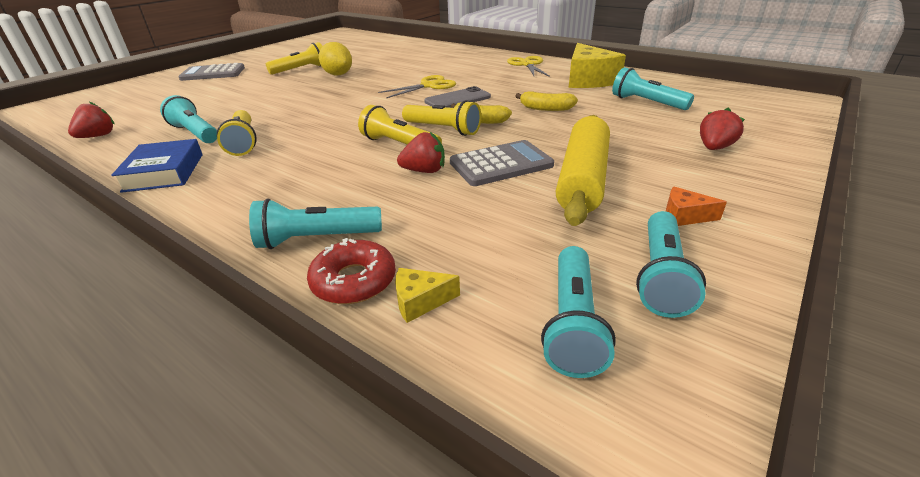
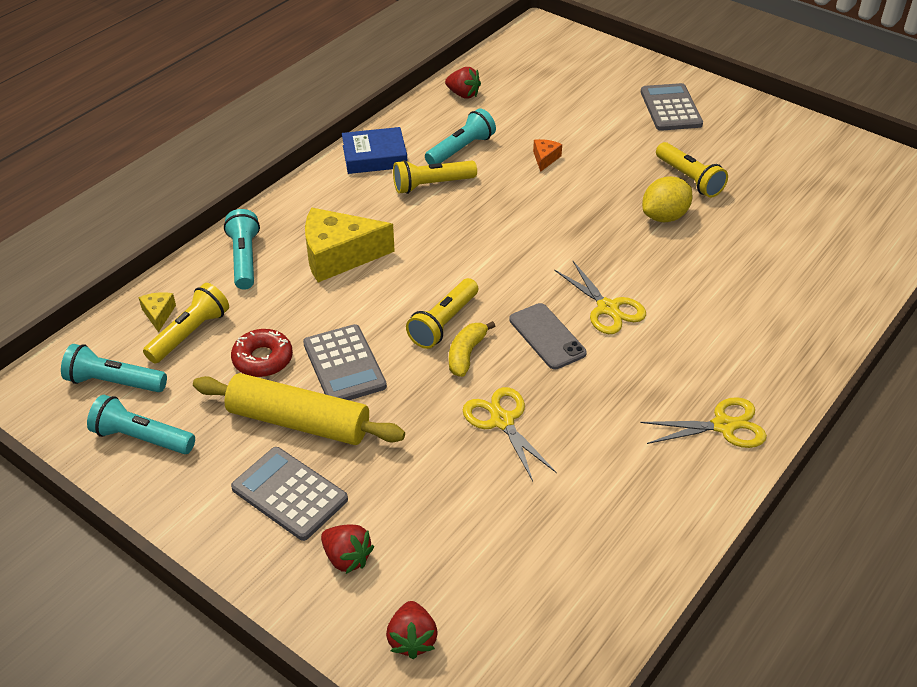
camera: 90 degrees right, 10 degrees up
red donut [307,238,396,304] -> red donut moved to [231,329,293,377]
yellow flashlight [358,105,442,145] -> yellow flashlight moved to [143,283,229,363]
red strawberry [397,132,445,173] -> red strawberry moved to [386,601,438,659]
yellow banana [515,91,578,111] -> yellow scissors [463,387,556,481]
yellow cheese [569,43,626,88] -> yellow cheese moved to [305,208,395,282]
turquoise flashlight [612,67,694,110] -> none
orange cheese [666,187,727,226] -> orange cheese moved to [533,139,562,172]
none -> grey calculator [231,447,348,541]

